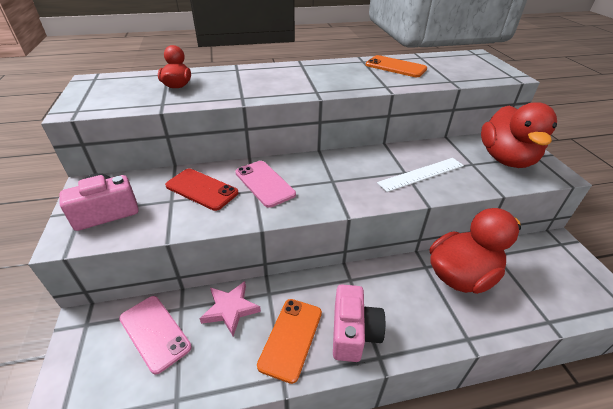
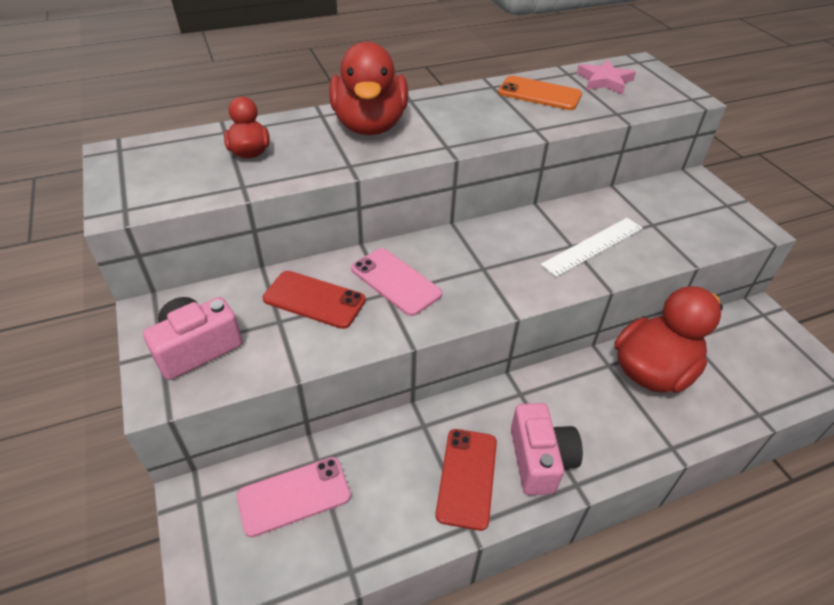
camera: 10 degrees left, 5 degrees up
pink phone [119,296,192,375] -> pink phone turned 60 degrees counterclockwise [237,457,351,537]
pink star [199,281,261,336] -> pink star moved to [577,60,636,95]
orange phone [257,299,322,384] -> red phone [435,429,497,531]
red duck [481,102,557,168] -> red duck moved to [329,42,408,135]

